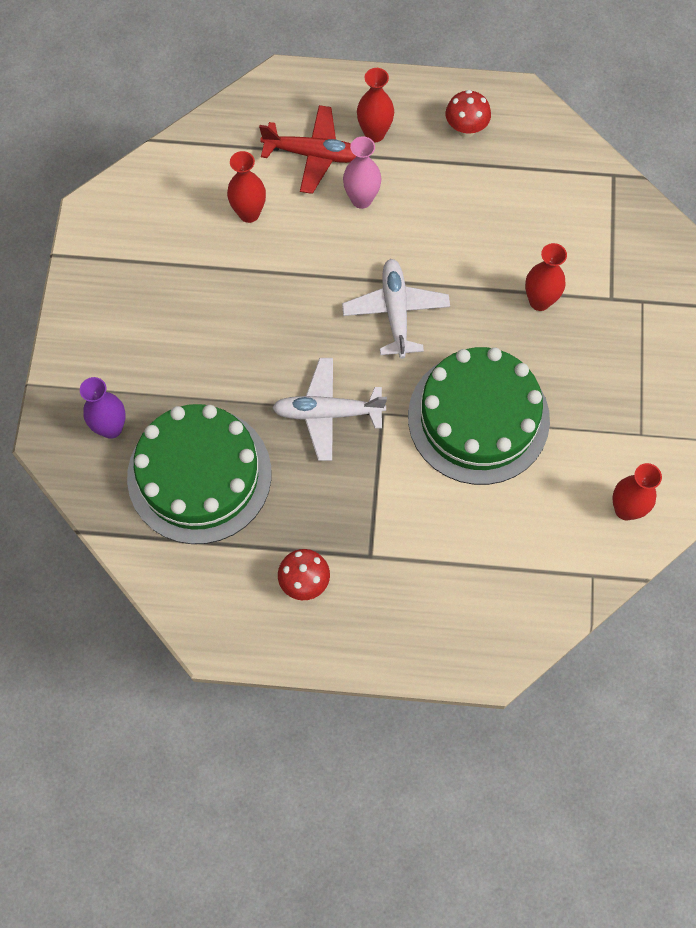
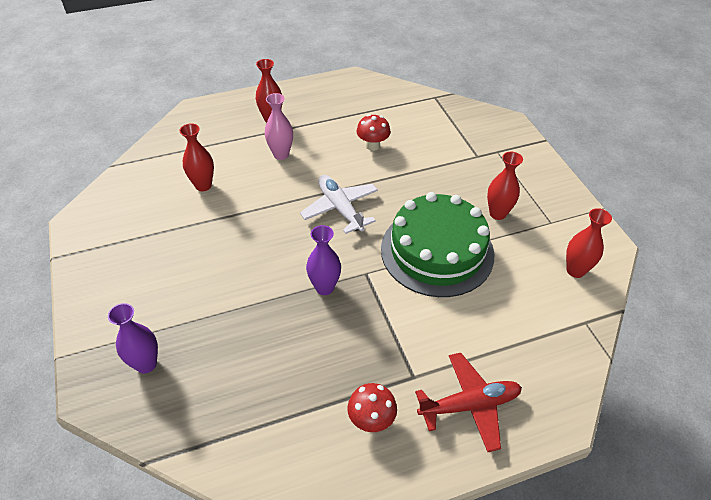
camera: 25 degrees left, 20 degrees down
green cake [127,404,271,544] -> none
red plane [259,105,356,194] -> red plane moved to [415,353,522,452]
white plane [272,358,387,461] -> purple vase [306,225,341,295]
red mushroom [446,90,491,137] -> red mushroom moved to [356,114,391,151]
red vase [525,243,567,311] -> red vase moved to [487,152,523,220]

